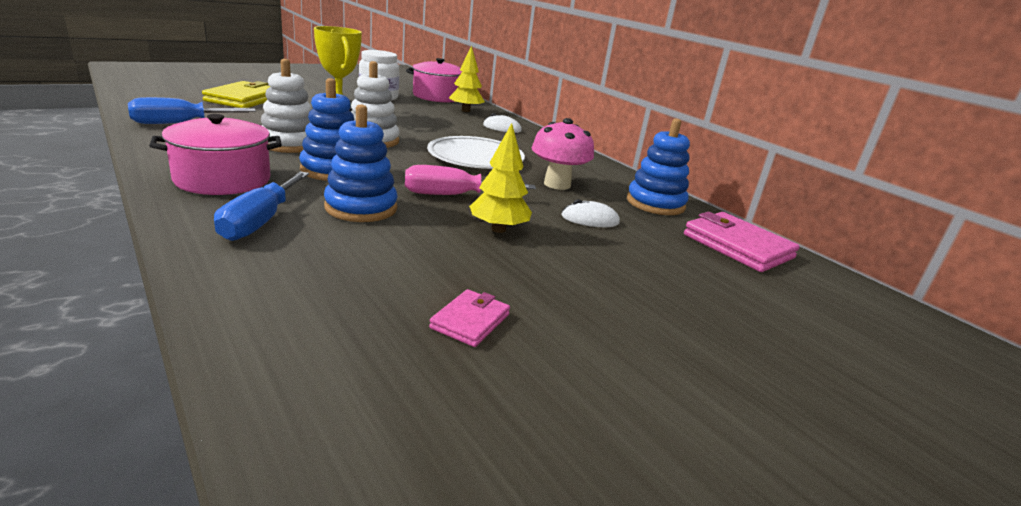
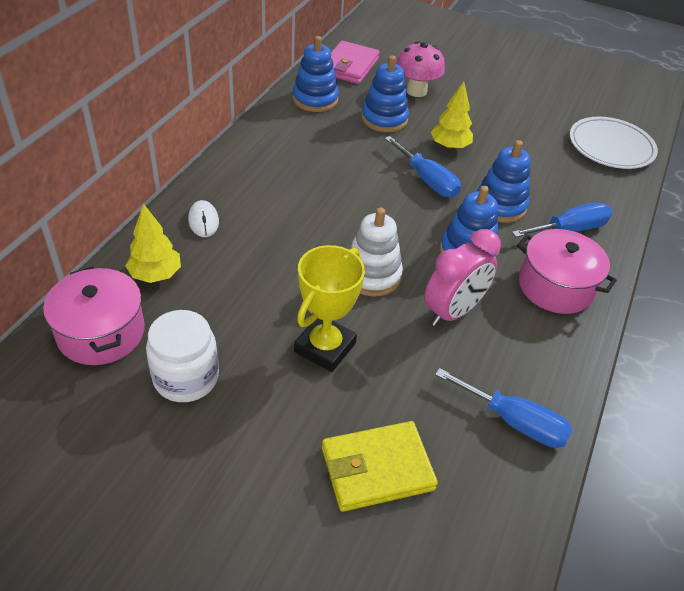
camera: 120 degrees left, 20 degrees up
white stacking toy [261,59,312,153] -> pink clock [424,229,501,326]
pink screwdriver [405,165,536,195] -> blue screwdriver [385,136,461,198]
white plate [427,136,525,169] -> white plate moved to [570,117,658,169]
pink wallet [429,289,510,347] -> none
pink mushroom [532,118,594,190] -> pink mushroom moved to [396,41,445,97]
white mouse [561,199,620,227] -> blue stacking toy [361,56,409,132]

